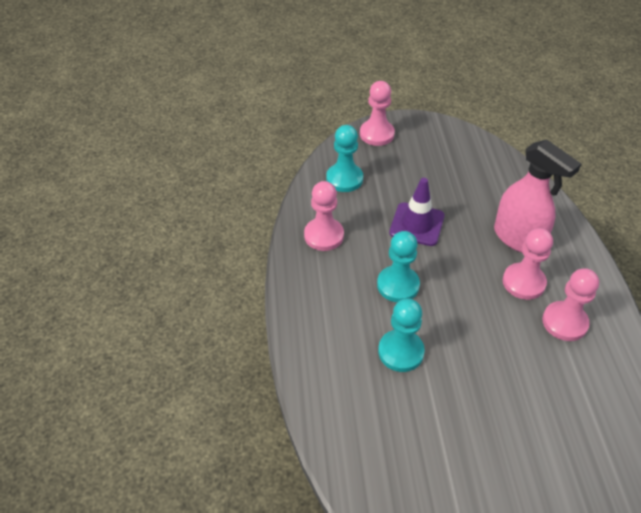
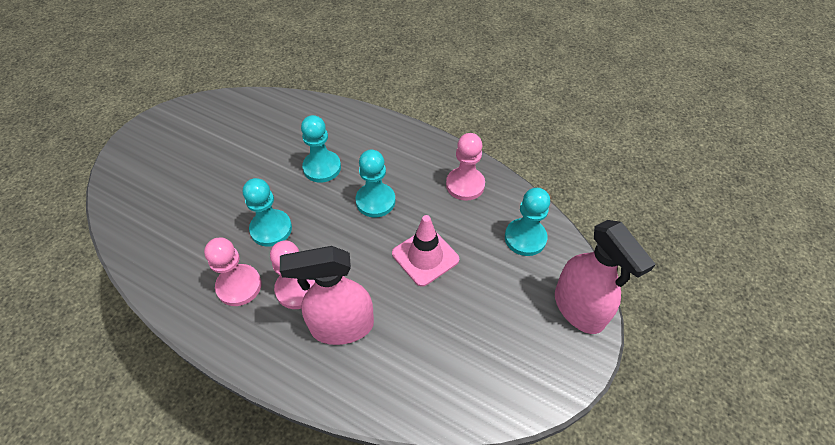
camera: 125 degrees right, 5 degrees up
pink pawn [360,81,395,146] -> pink spray bottle [555,220,656,334]
purple traffic cone [389,178,445,246] -> pink traffic cone [392,215,459,287]
none -> turquoise pawn [243,178,292,247]

